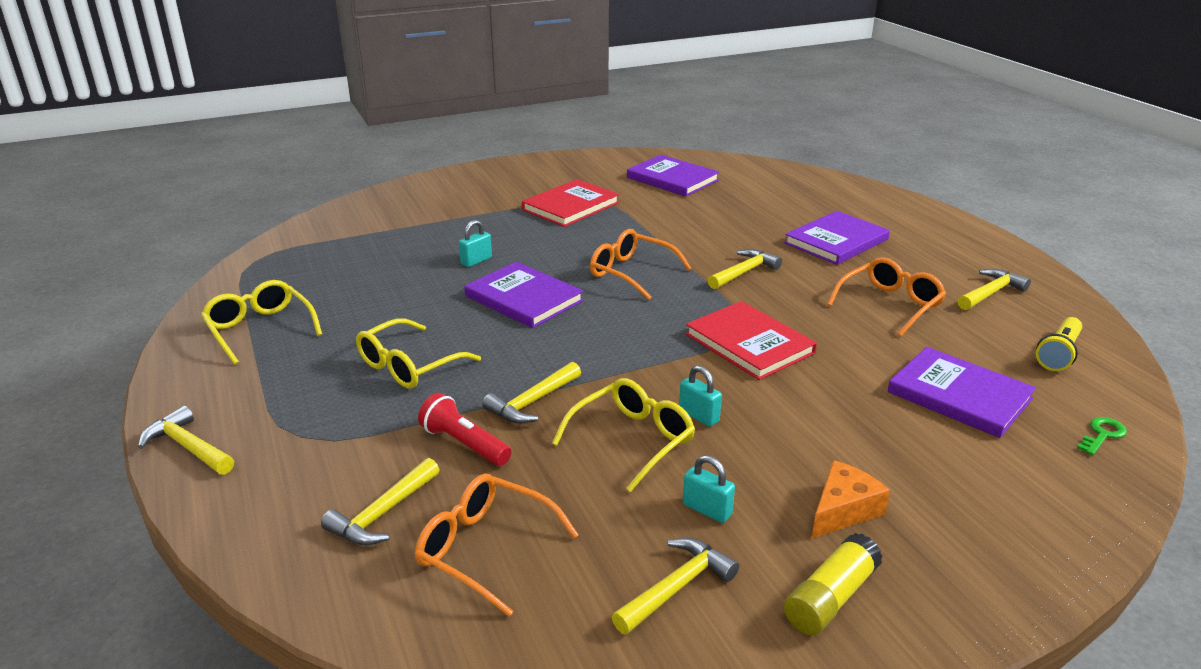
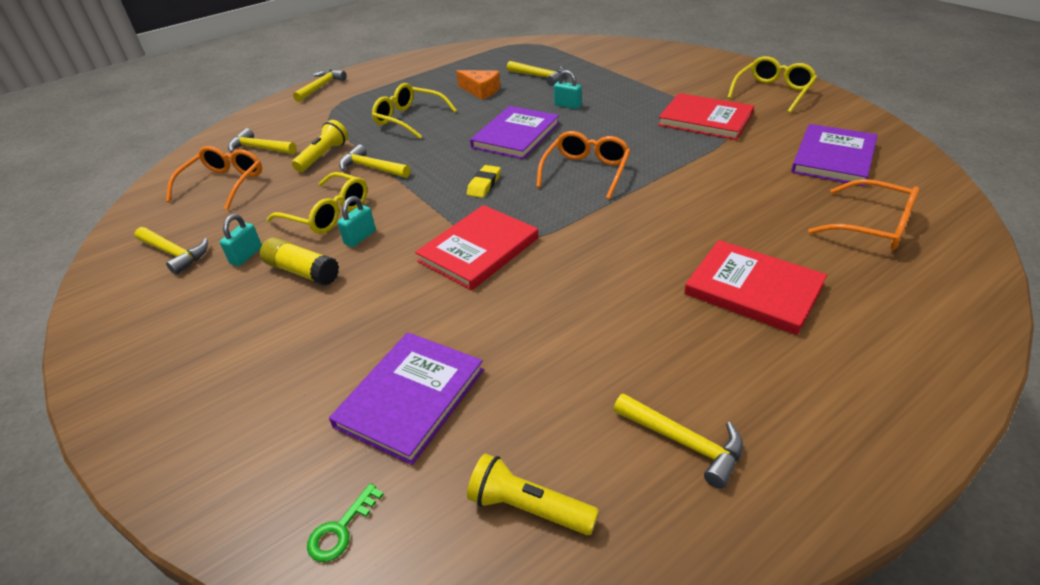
camera: 80 degrees right, 10 degrees up
yellow glasses [201,280,322,365] -> yellow glasses moved to [727,56,817,113]
red flashlight [418,393,512,466] -> yellow flashlight [292,120,348,172]
yellow hammer [708,249,782,289] -> yellow hammer moved to [507,61,565,86]
purple book [784,211,890,265] -> red book [684,240,827,335]
yellow glue stick [784,533,883,635] -> yellow glue stick moved to [260,237,339,286]
orange cheese [811,460,890,539] -> orange cheese moved to [456,70,500,100]
orange glasses [827,257,946,337] -> orange glasses moved to [808,179,919,250]
green key [1077,417,1127,455] -> green key turned 90 degrees clockwise [307,484,384,562]
none -> yellow eraser [467,165,501,198]

